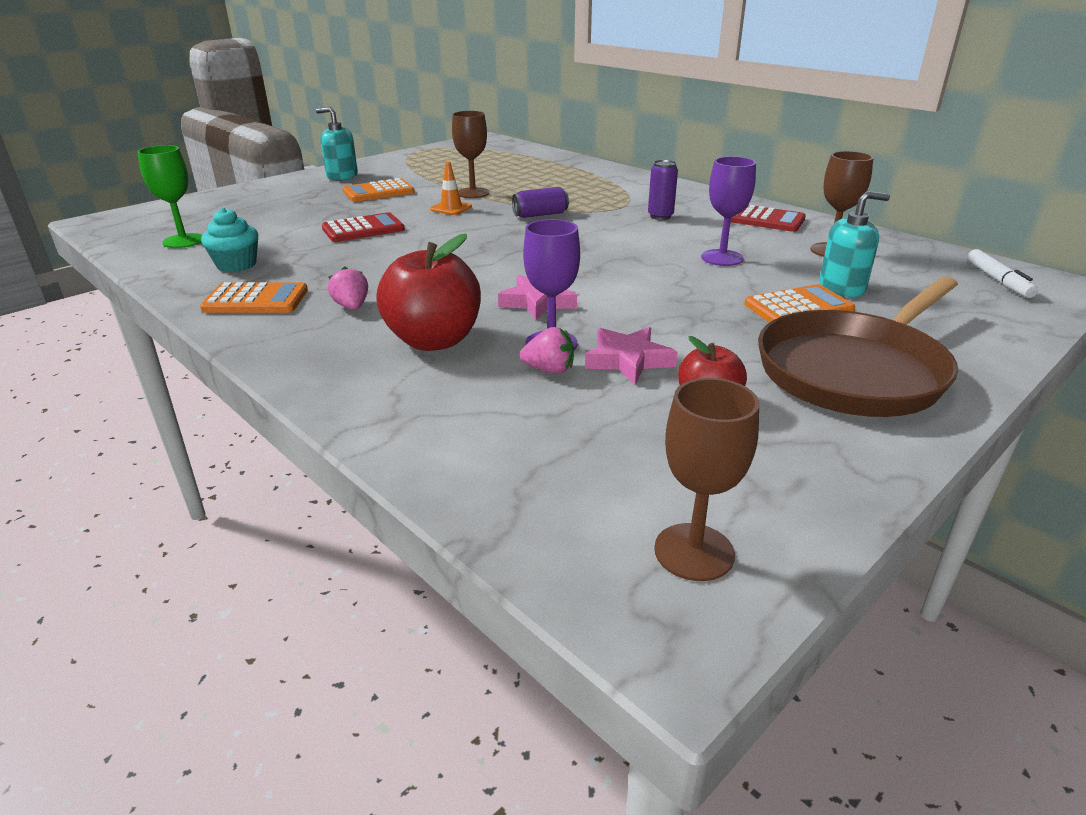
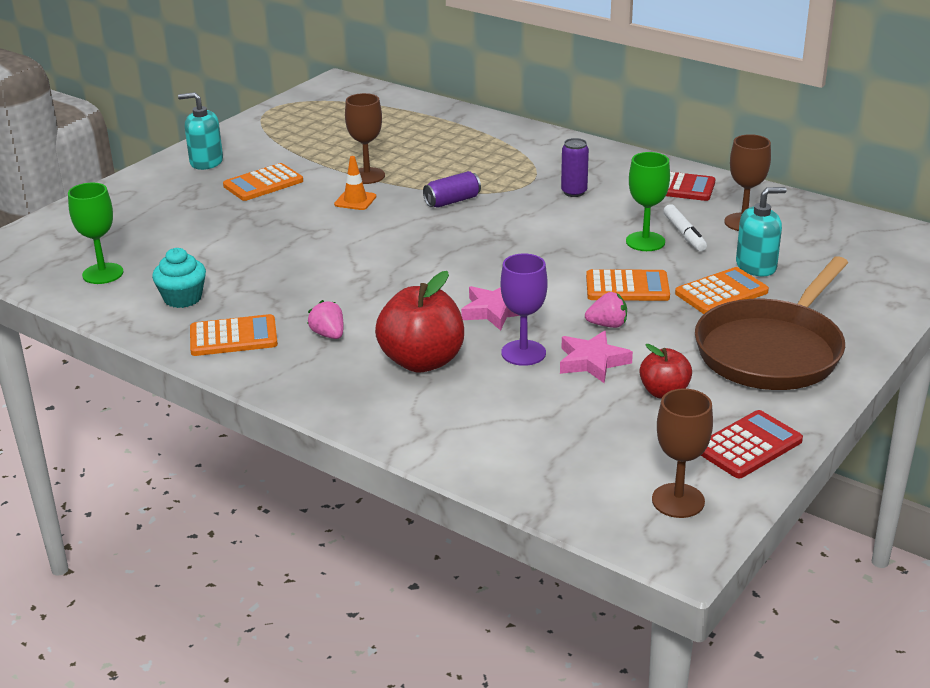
camera: 10 degrees left, 0 degrees up
red calculator [322,212,405,242] -> red calculator moved to [701,410,803,478]
pink strawberry [520,327,574,374] -> pink strawberry moved to [585,292,627,328]
purple goblet [701,156,756,266] -> green goblet [626,152,670,251]
white marker [967,249,1038,298] -> white marker moved to [663,204,707,251]
none -> orange calculator [586,269,670,301]

